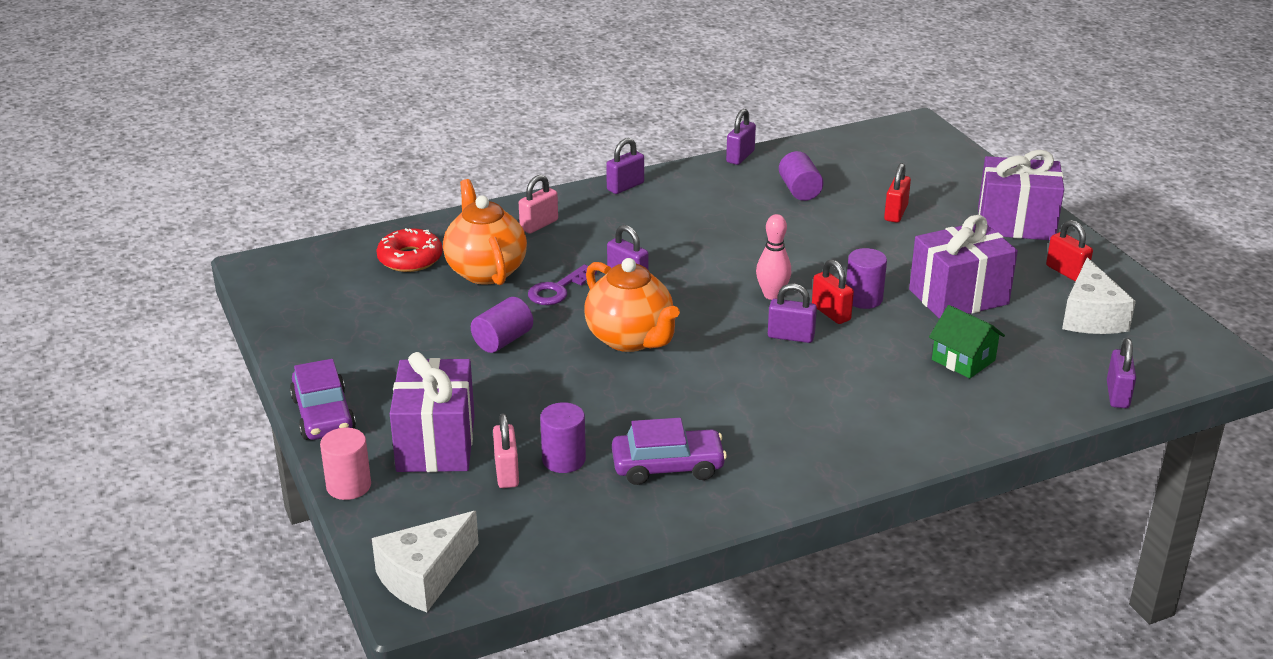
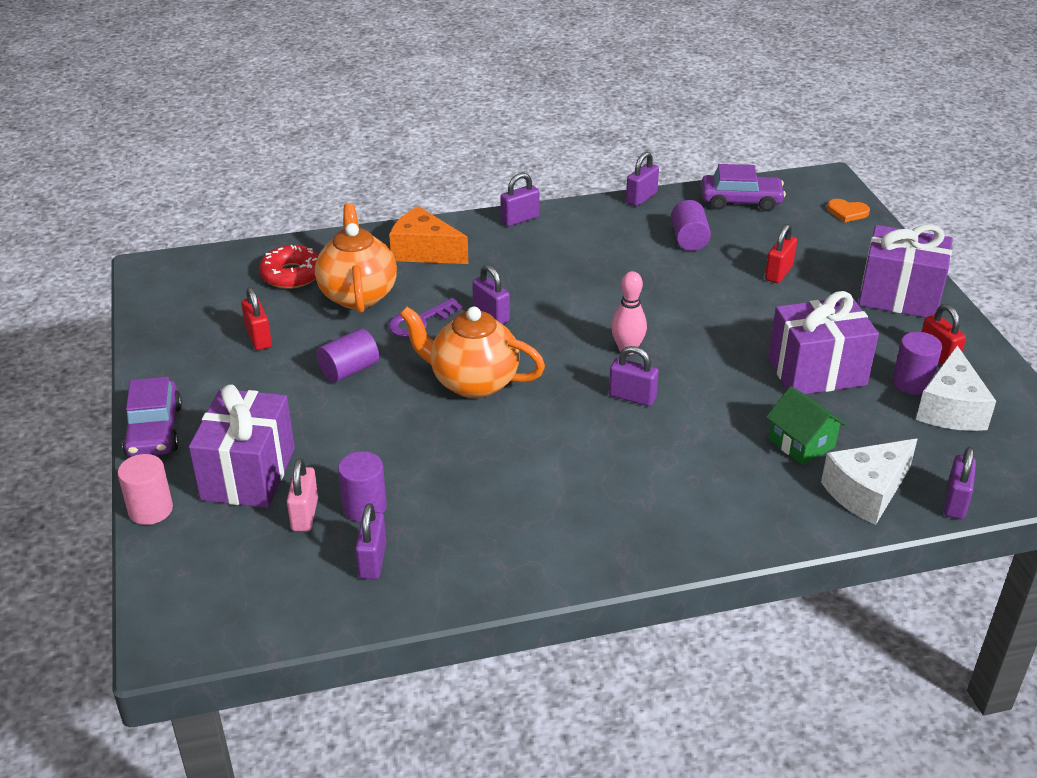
camera: 10 degrees right, 5 degrees up
white cheese [372,511,479,612] -> white cheese moved to [821,439,918,525]
pink padlock [519,175,558,233] -> orange cheese [389,206,468,264]
orange teapot [584,258,680,352] -> orange teapot turned 135 degrees clockwise [400,306,545,398]
purple car [612,418,727,485] -> purple car moved to [701,164,786,211]
red padlock [812,259,854,324] -> red padlock moved to [241,287,272,350]
purple cylinder [846,248,887,309] -> purple cylinder moved to [892,332,942,395]
none -> purple padlock [355,503,386,579]
none -> orange heart [827,199,870,222]

